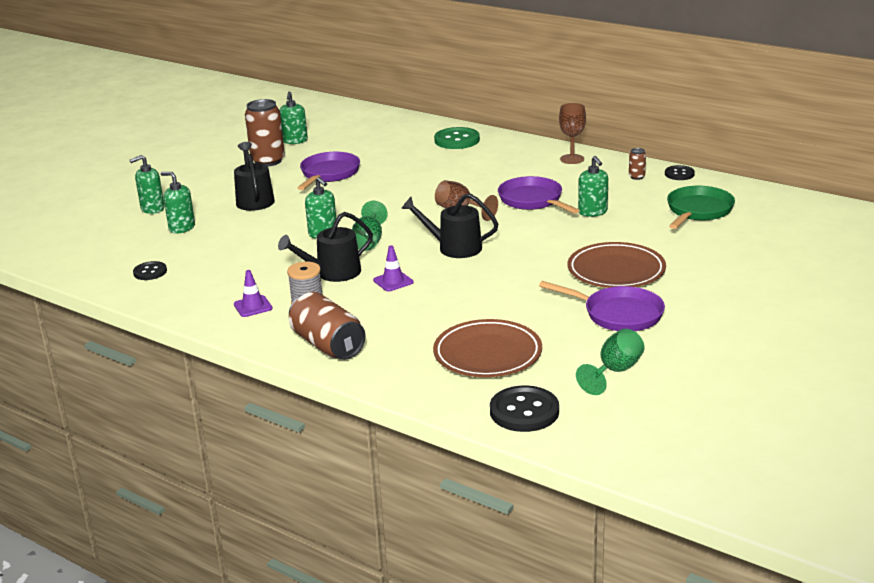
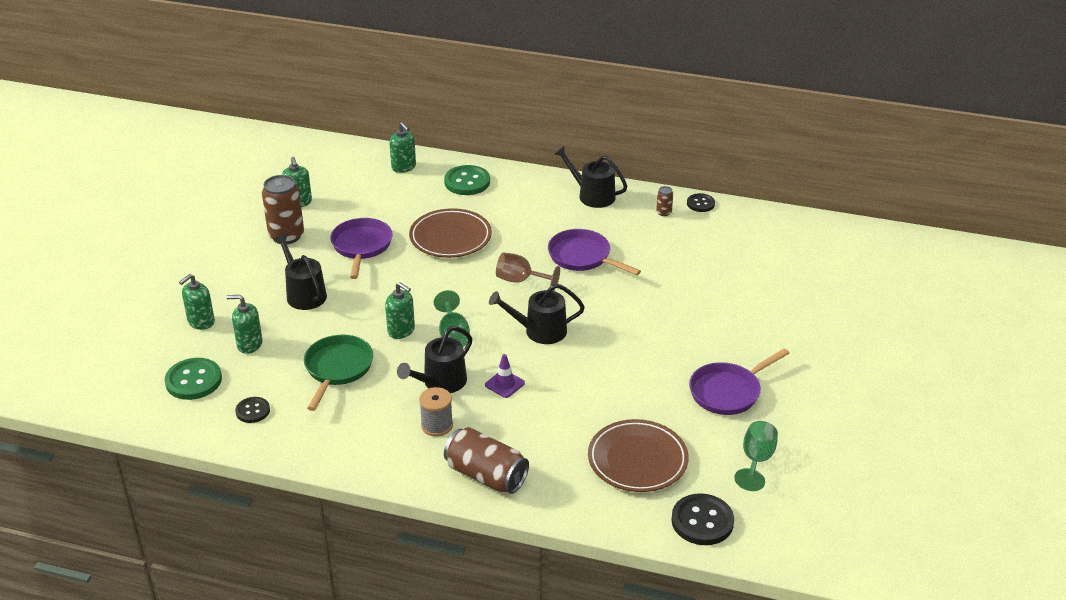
camera: 20 degrees left, 10 degrees up
purple traffic cone [234,270,273,317] -> none
purple pan [539,281,665,331] -> purple pan turned 135 degrees clockwise [689,348,789,415]
brown goblet [559,103,586,164] -> black watering can [554,146,627,208]
brown plate [568,242,666,288] -> brown plate moved to [409,208,492,258]
green soap dispenser [578,156,608,217] -> green soap dispenser moved to [389,122,416,173]
green pan [667,186,735,229] -> green pan moved to [304,335,373,411]
none -> green button [165,358,222,400]

